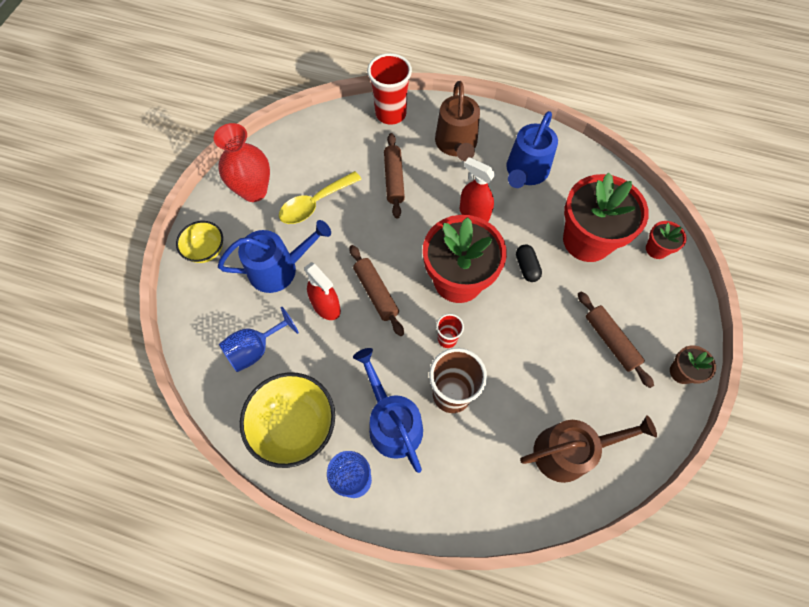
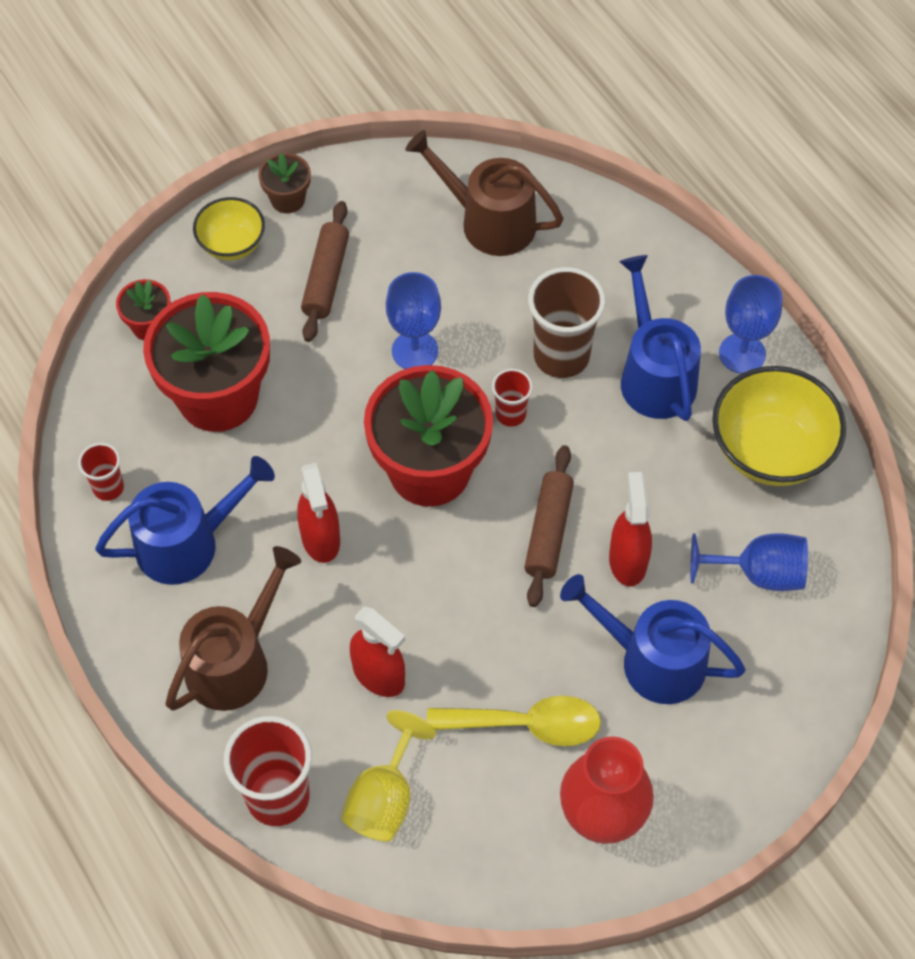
camera: 140 degrees left, 5 degrees down
yellow bowl [176,221,223,263] -> yellow bowl moved to [193,197,265,260]
blue watering can [353,348,423,473] -> blue watering can turned 150 degrees clockwise [619,255,701,421]
brown rolling pin [384,133,405,219] -> red spray bottle [350,606,405,697]
black capsule [516,244,542,282] -> none
none -> red cup [78,443,124,501]
none -> yellow goblet [341,710,436,842]
none -> blue goblet [386,272,441,369]

